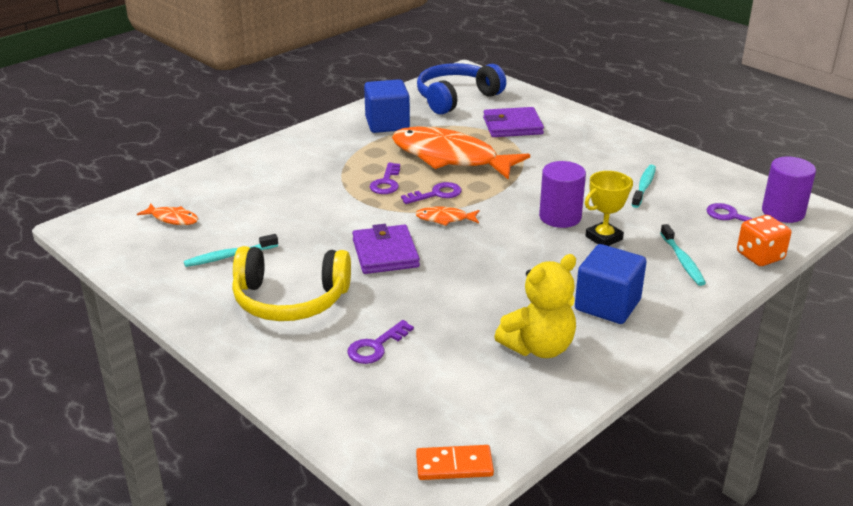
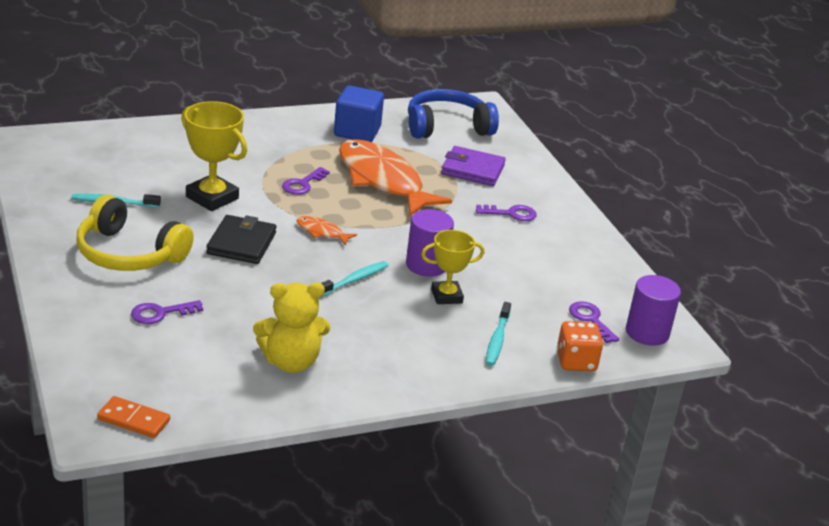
camera: 20 degrees right, 0 degrees up
orange fish [137,203,198,225] -> none
purple wallet [352,224,420,274] -> black wallet [206,215,276,264]
purple key [401,182,461,204] -> purple key moved to [476,205,537,221]
blue cube [575,244,647,324] -> none
turquoise toothbrush [632,165,656,208] -> turquoise toothbrush moved to [321,261,389,297]
none -> yellow trophy [181,101,247,211]

